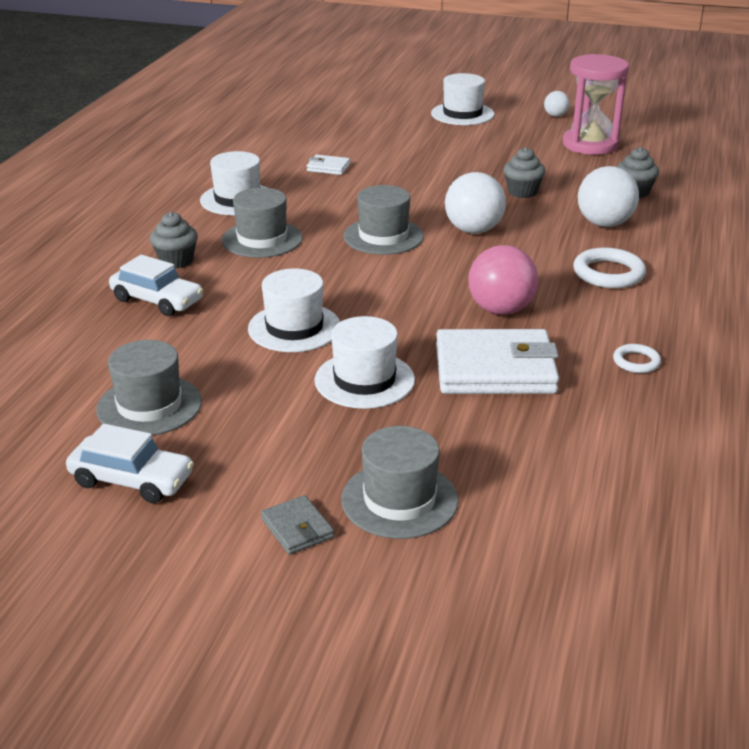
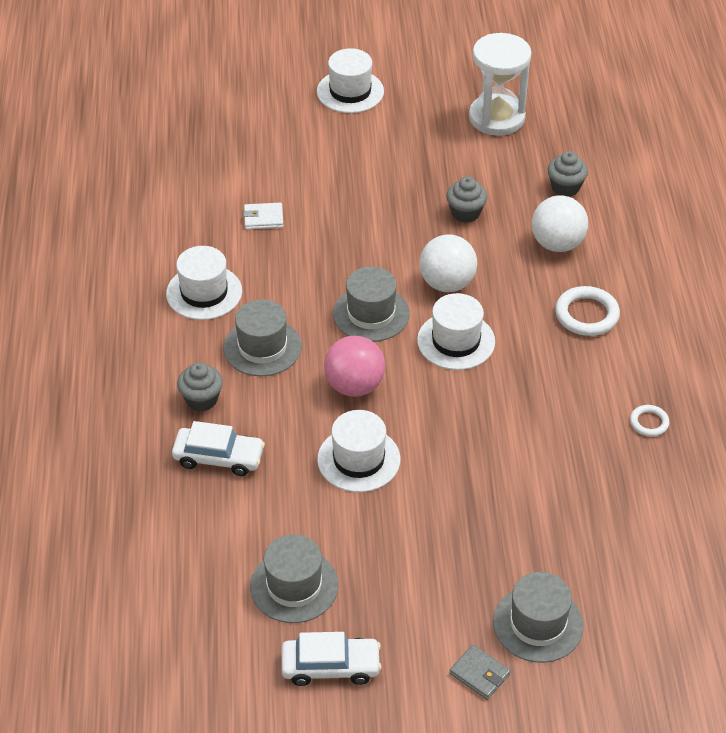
camera: 20 degrees left, 15 degrees up
white hat [315,316,415,409] -> white hat moved to [417,293,495,370]
white wallet [436,329,559,394] -> none
pink ball [468,245,538,315] -> pink ball moved to [324,336,385,397]
white ball [544,91,570,117] -> none
pink hourglass [563,54,629,155] -> white hourglass [469,33,531,136]

